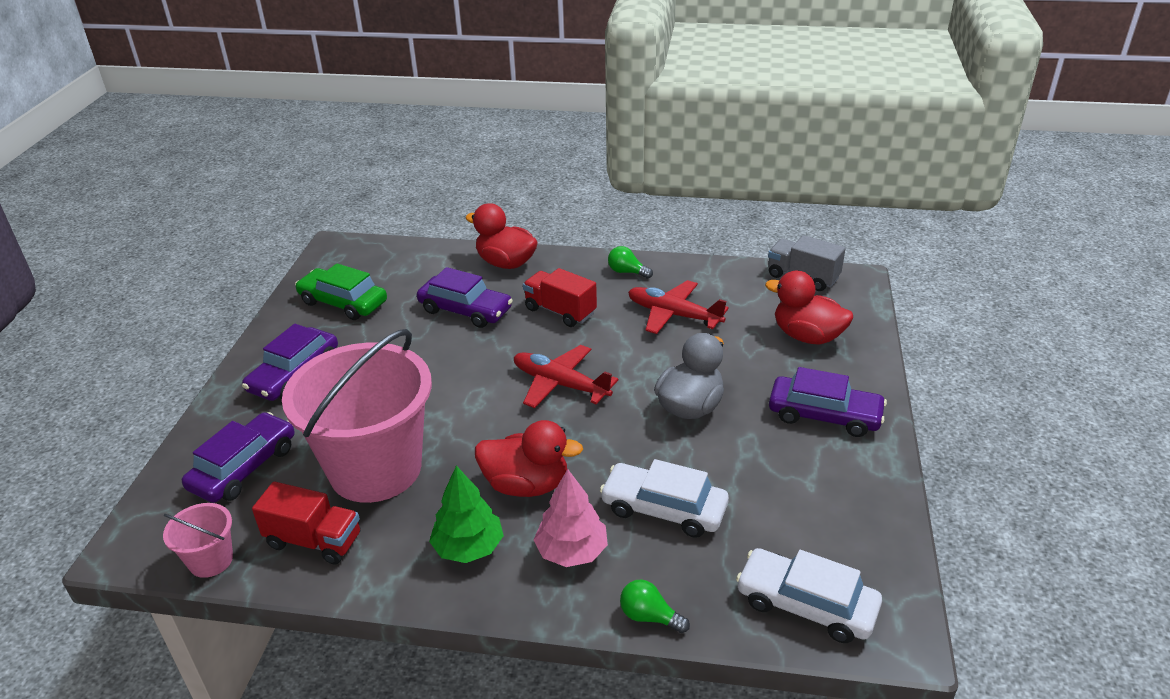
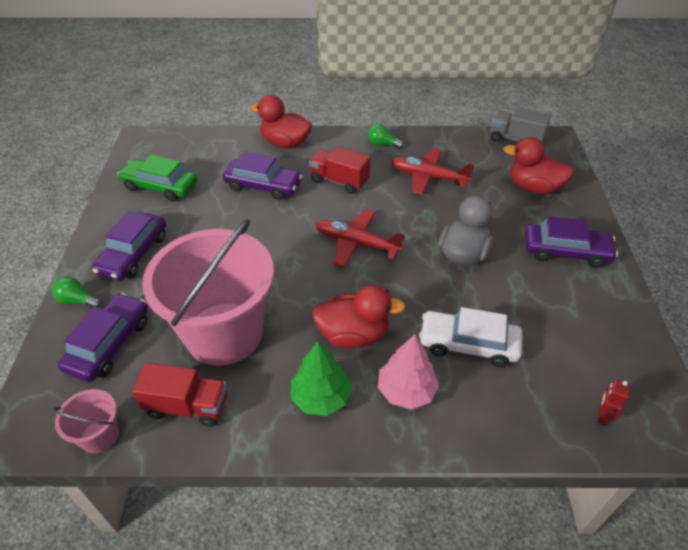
camera: 10 degrees left, 10 degrees up
green light bulb [620,579,690,633] -> green light bulb moved to [52,277,102,308]
white car [736,548,882,643] -> red robot [598,379,630,426]

